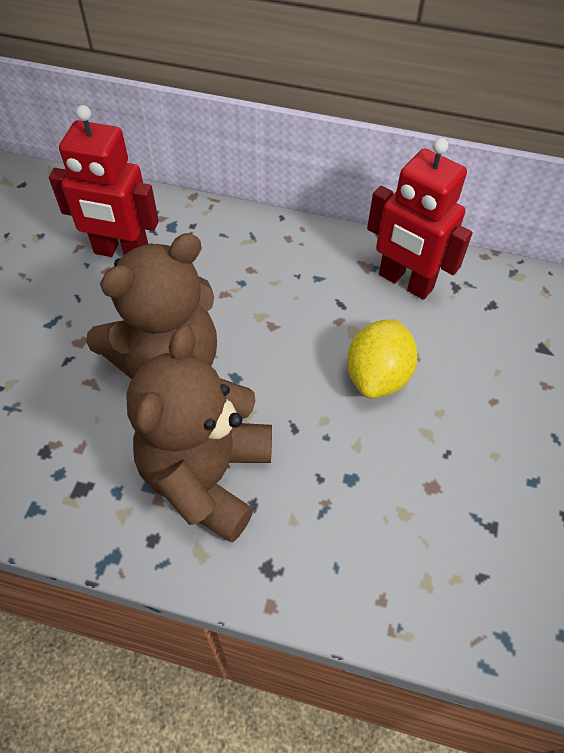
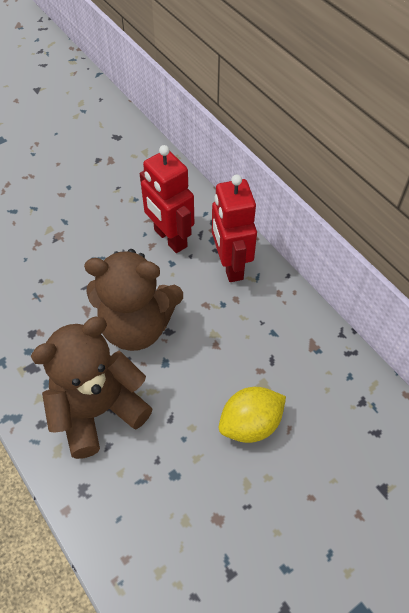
camera: 40 degrees right, 0 degrees up
red robot [367,138,473,300] -> red robot moved to [212,175,257,282]

